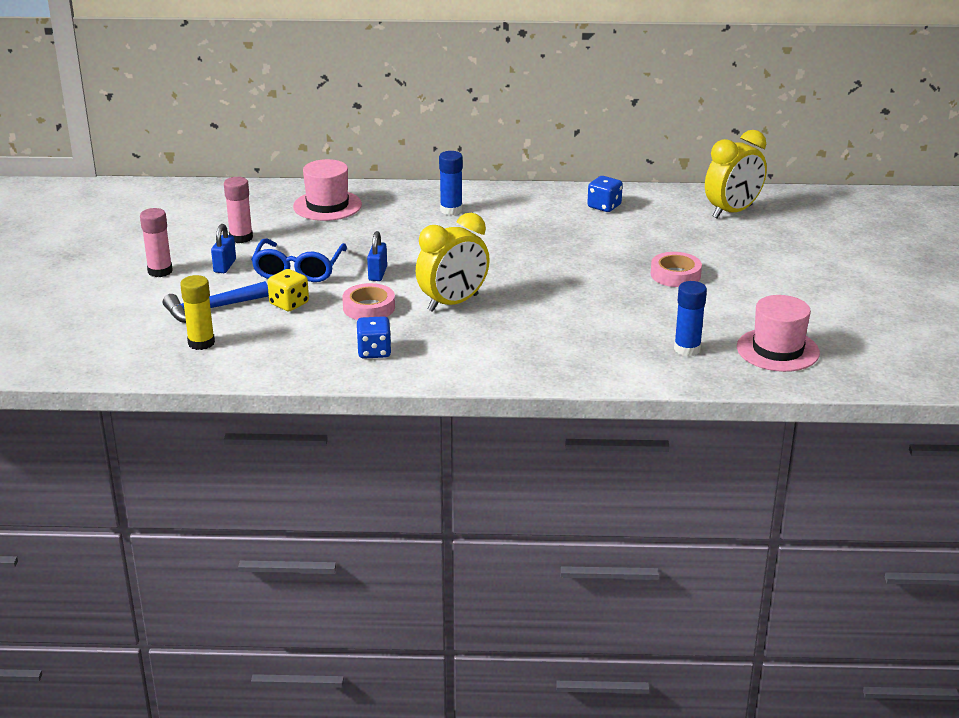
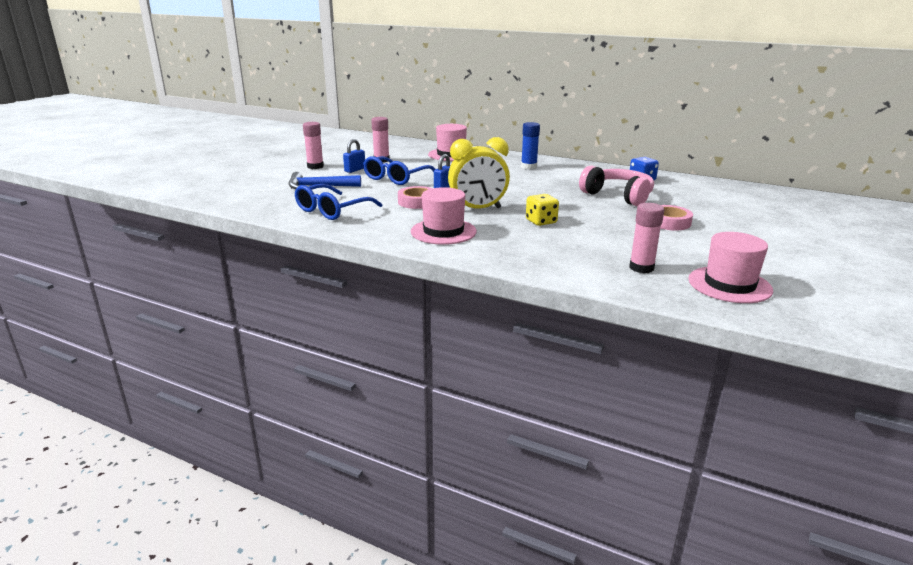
camera: 25 degrees right, 5 degrees down
yellow glue stick [180,275,215,350] -> none
yellow dice [267,269,309,311] -> yellow dice moved to [526,194,559,226]
blue dice [357,316,392,359] -> none
blue glue stick [674,281,707,356] -> pink glue stick [629,203,664,273]
yellow clock [705,130,767,218] -> none
none -> blue glasses [295,184,382,220]
none -> pink hat [411,187,477,245]
none -> pink headphones [579,165,654,206]

